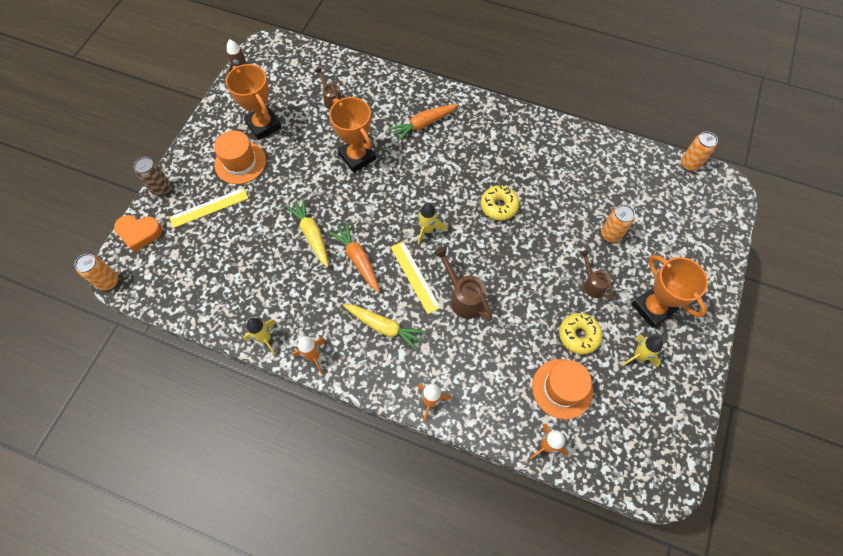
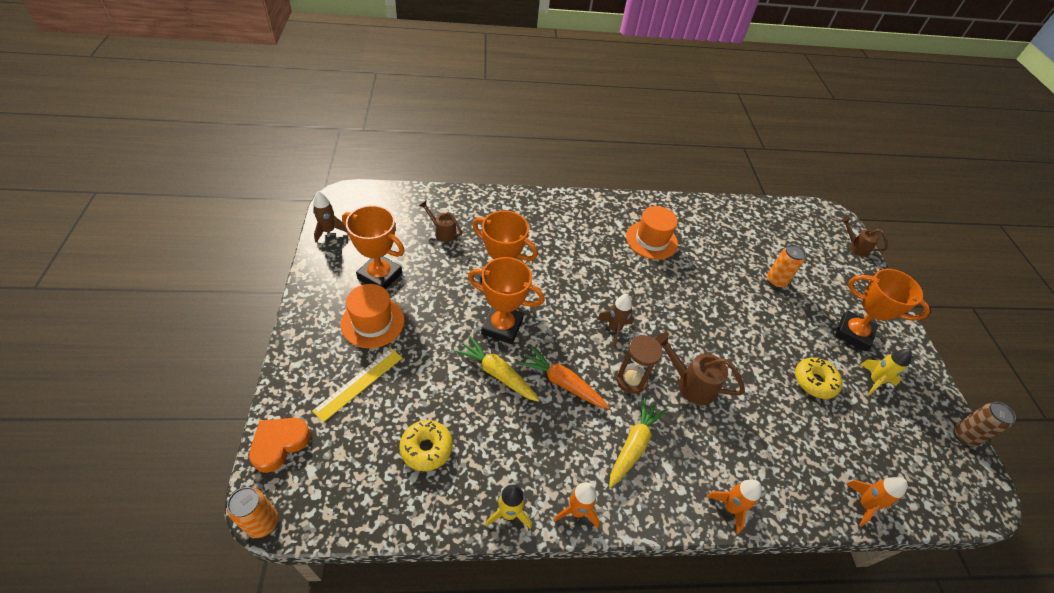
camera: 30 degrees left, 15 degrees down
orange heart [114,215,162,252] -> orange heart turned 150 degrees clockwise [249,418,311,473]
brown can [134,157,171,196] -> brown can moved to [954,402,1016,447]
yellow carrot [343,304,427,351] -> yellow carrot turned 60 degrees counterclockwise [609,398,667,488]
orange carrot [389,104,458,142] -> none
yellow ruler [391,241,441,314] -> brown hourglass [616,335,663,394]
yellow rocket [418,203,446,244] -> brown rocket [597,294,634,346]
yellow donut [481,185,519,220] -> yellow donut moved to [399,420,453,471]
orange hat [532,359,593,419] -> orange hat moved to [626,206,678,260]
brown watering can [580,250,613,300] -> brown watering can moved to [841,217,888,257]
orange can [681,132,718,171] -> none
none -> orange trophy [468,257,545,344]

